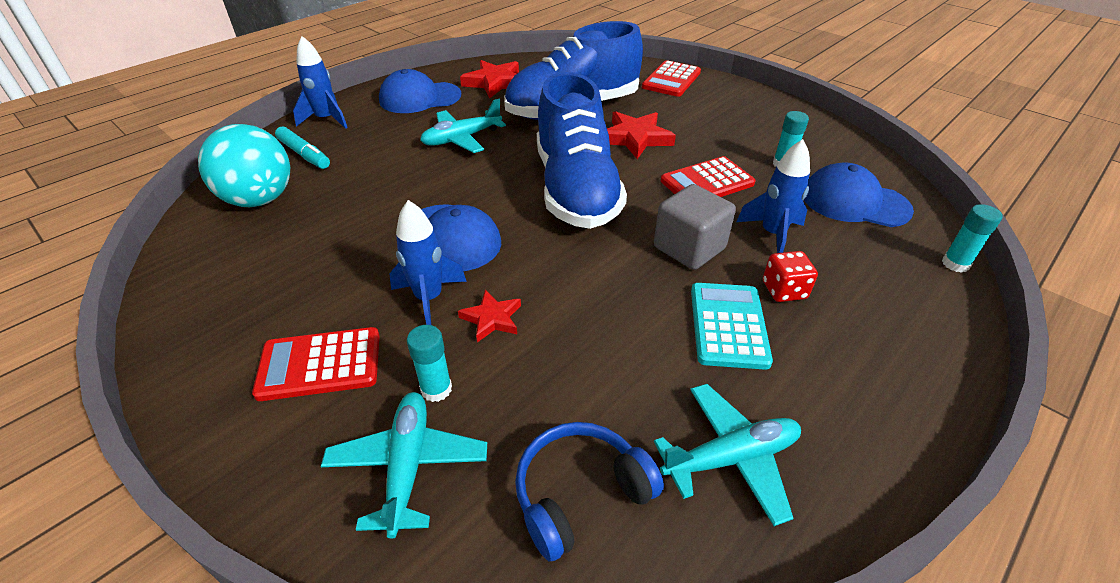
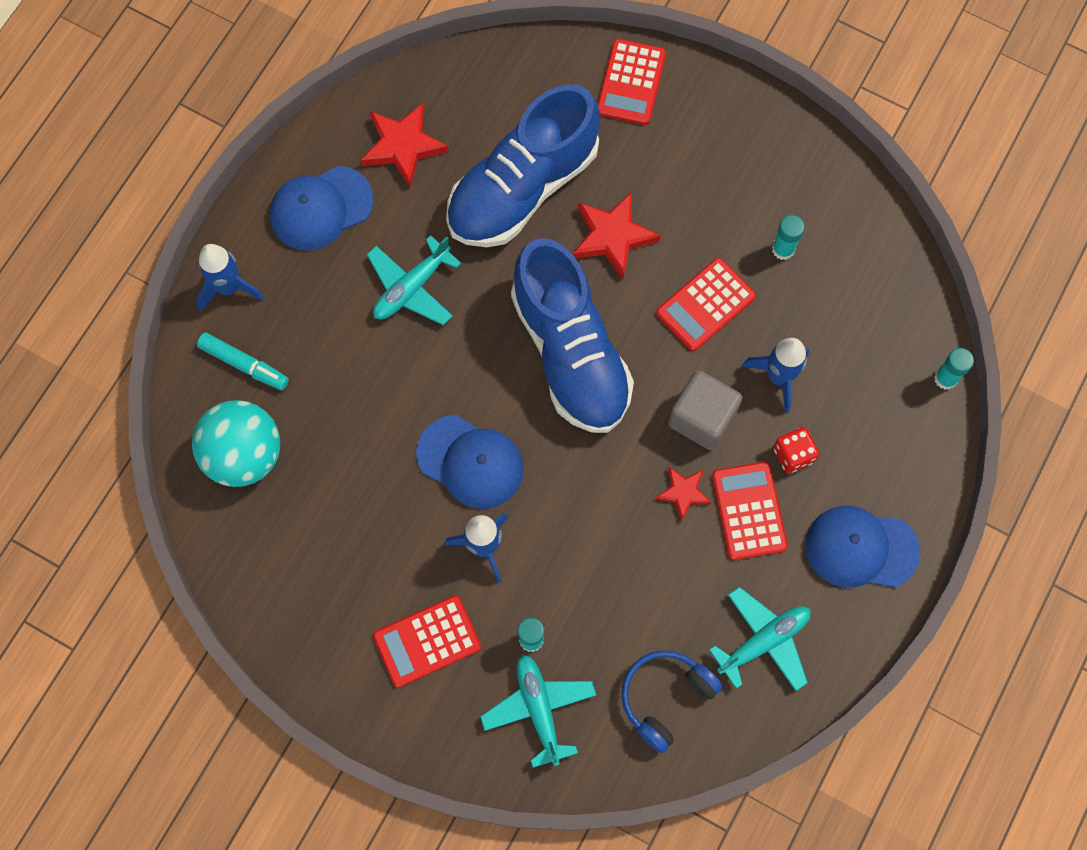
camera: 15 degrees left, 30 degrees up
red star [458,290,521,343] -> red star moved to [655,467,712,522]
turquoise calculator [691,283,773,370] -> red calculator [712,462,788,560]
blue cap [804,163,914,227] -> blue cap moved to [806,506,920,588]

